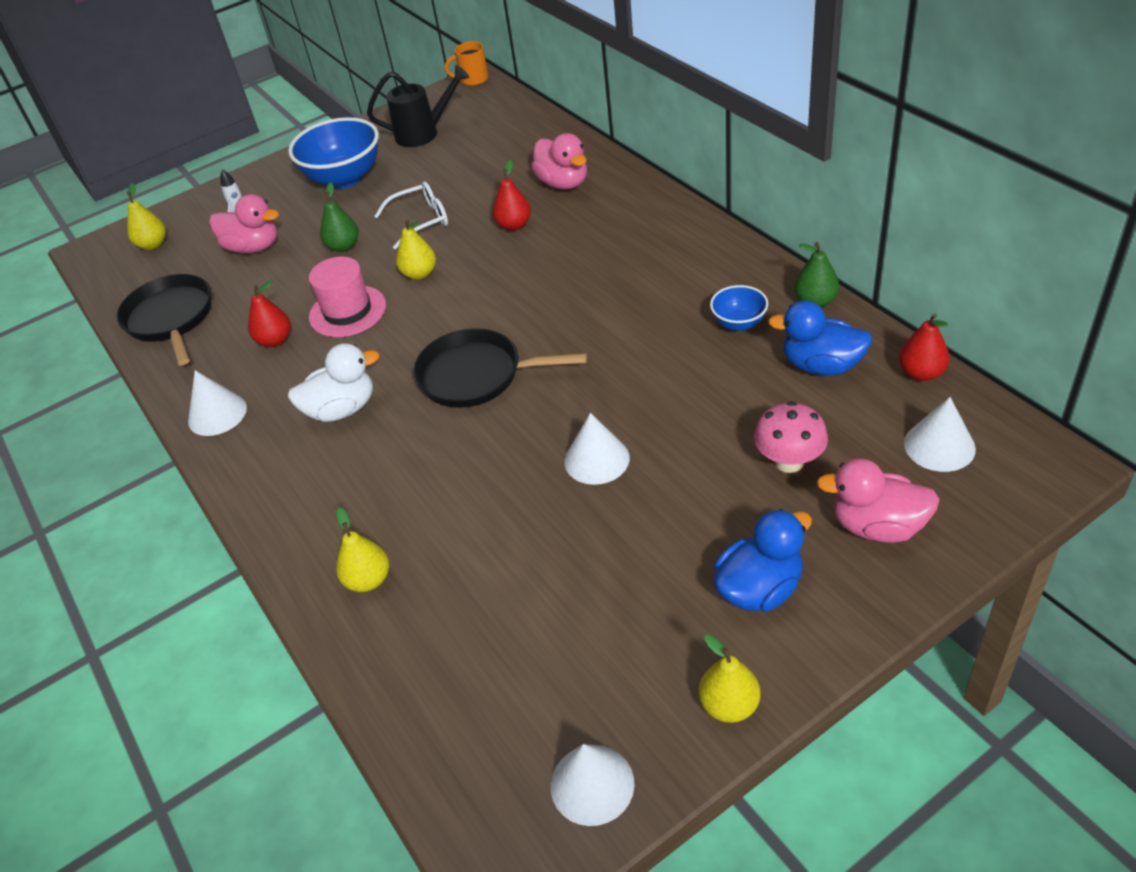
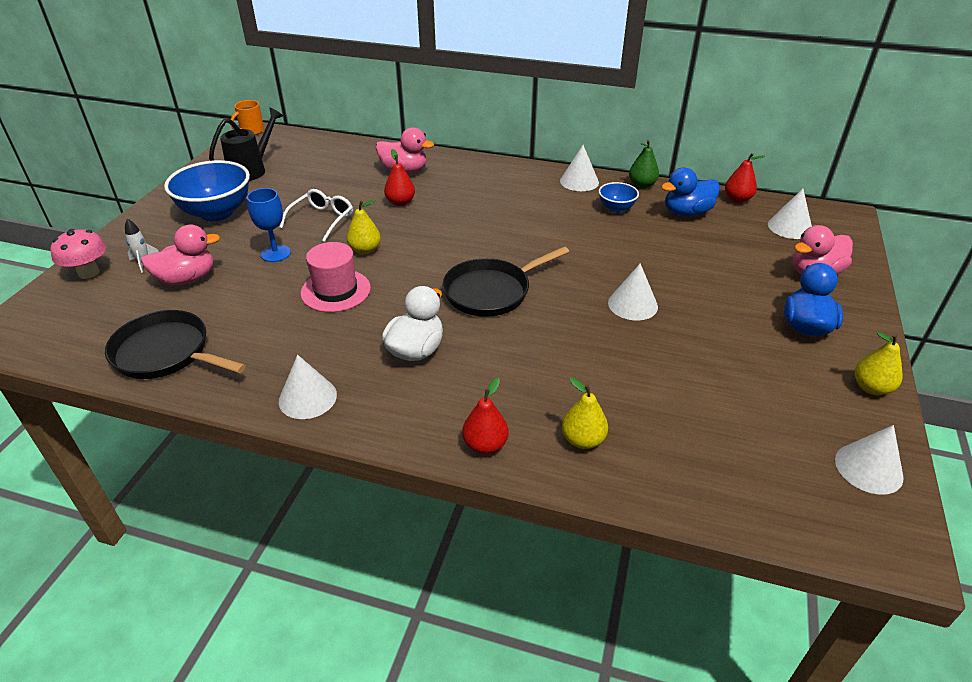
camera: 45 degrees left, 5 degrees down
yellow pear [127,183,166,250] -> none
red pear [248,280,291,347] -> red pear moved to [462,378,508,454]
green pear [320,182,359,252] -> blue goblet [247,188,291,262]
pink mushroom [754,401,828,473] -> pink mushroom moved to [50,229,106,279]
none -> white cone [560,145,599,191]

